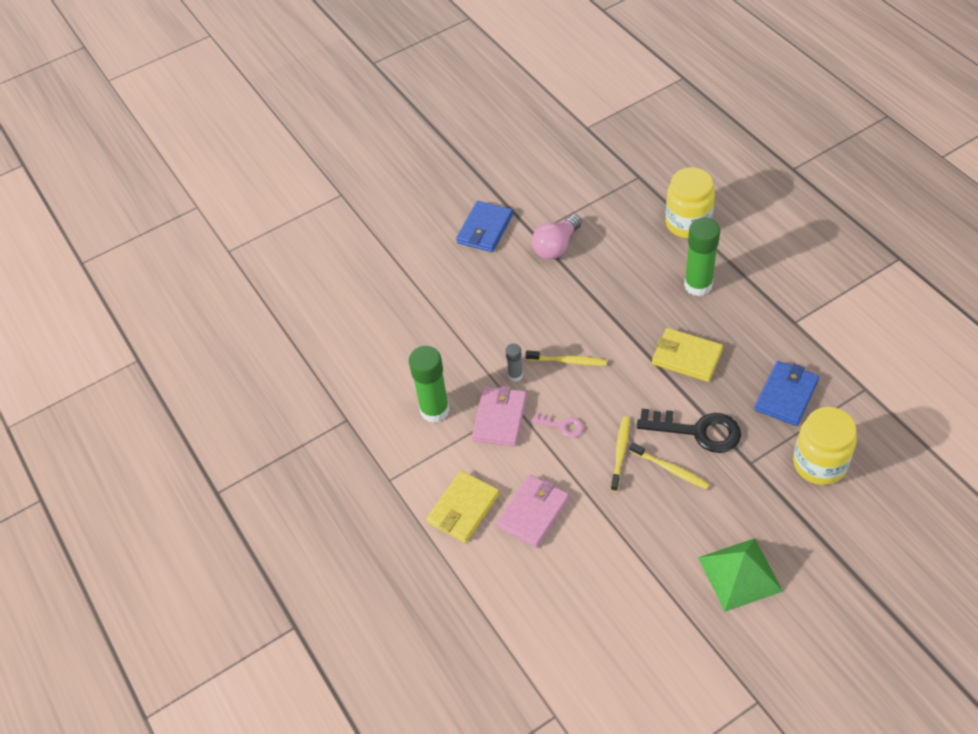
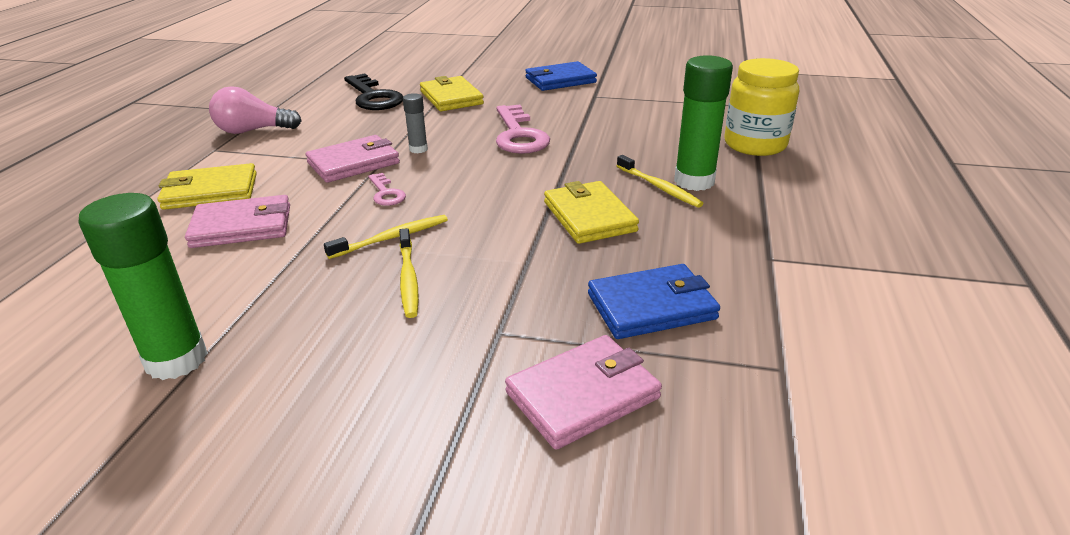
camera: 40 degrees right, 20 degrees down
green glue stick [409,346,450,423] -> green glue stick moved to [78,193,208,380]
yellow toothbrush [525,351,607,366] -> yellow toothbrush moved to [617,155,704,208]
pink light bulb [532,215,582,260] -> pink light bulb moved to [209,86,301,134]
black key [637,409,741,453] -> black key moved to [344,73,403,110]
green pyramid [698,538,783,612] -> none
yellow jar [793,407,857,485] -> pink wallet [505,335,662,450]
none -> yellow wallet [420,76,484,111]
none -> pink key [496,105,550,154]

